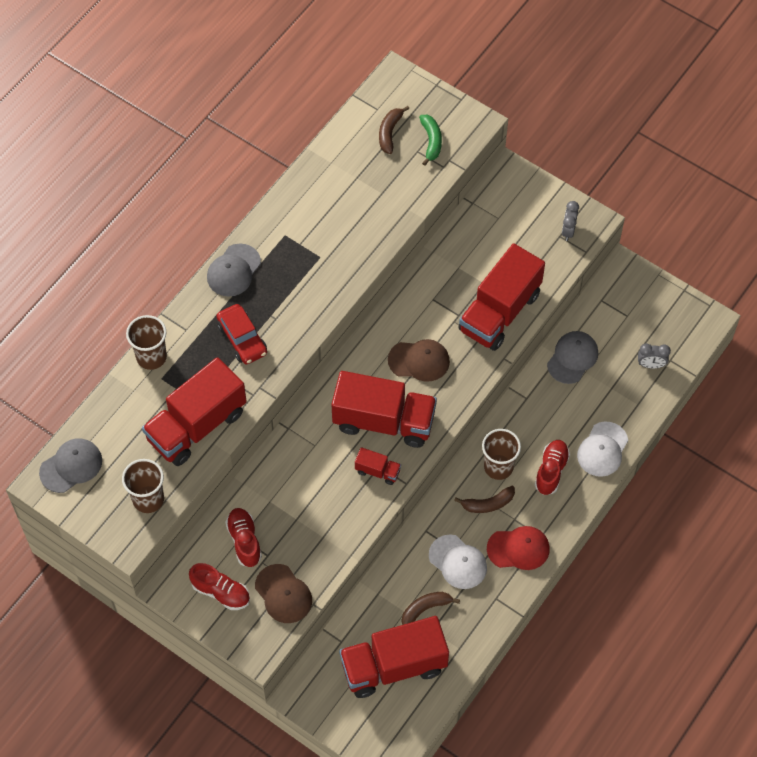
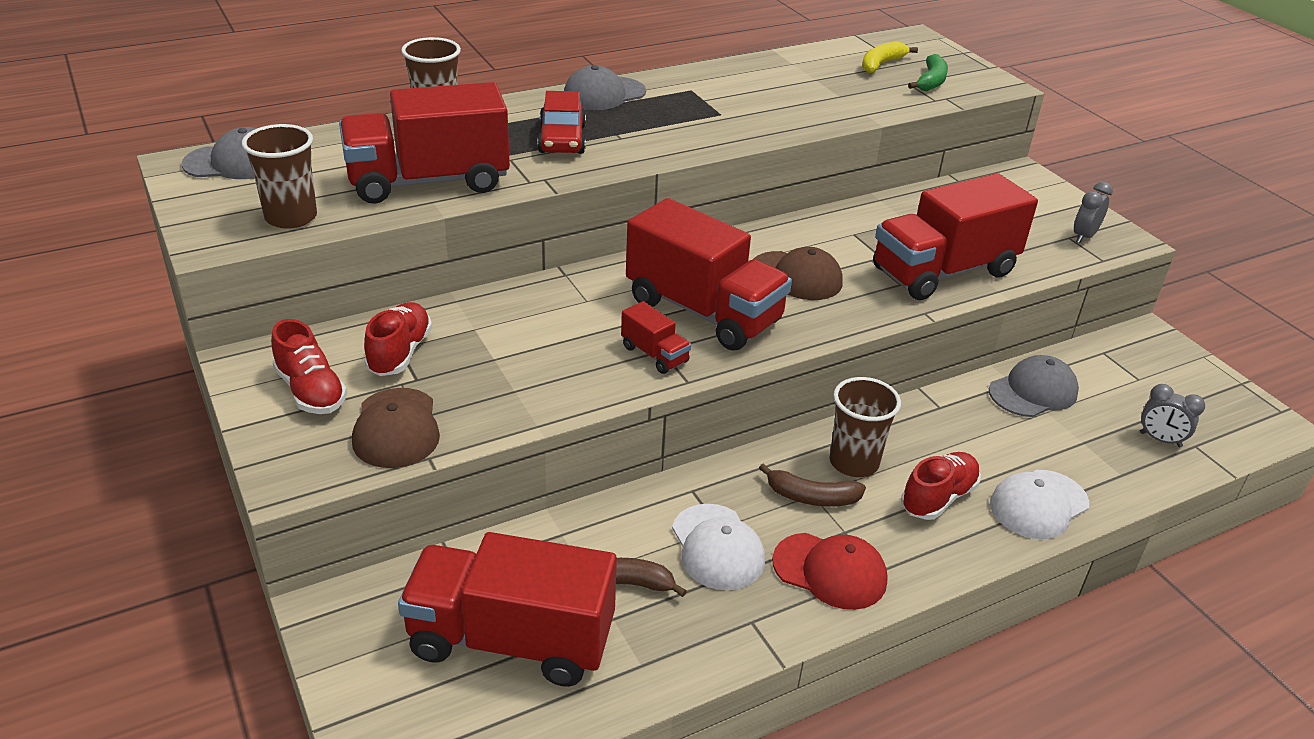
camera: 25 degrees right, 25 degrees down
brown banana [379,106,409,154] -> yellow banana [862,41,918,73]

